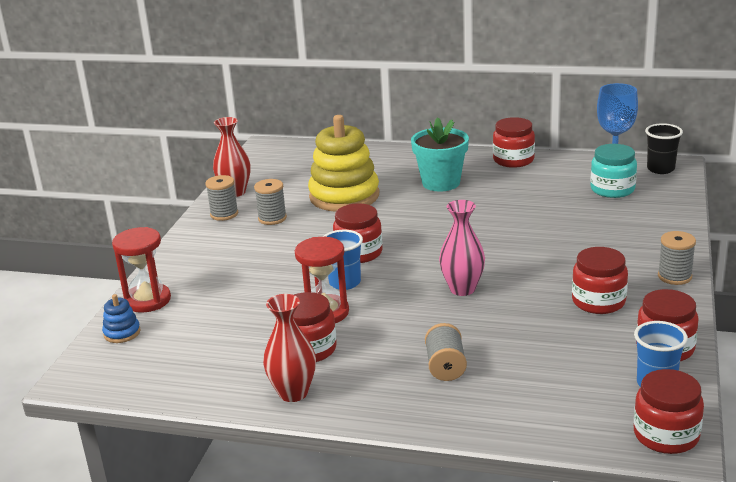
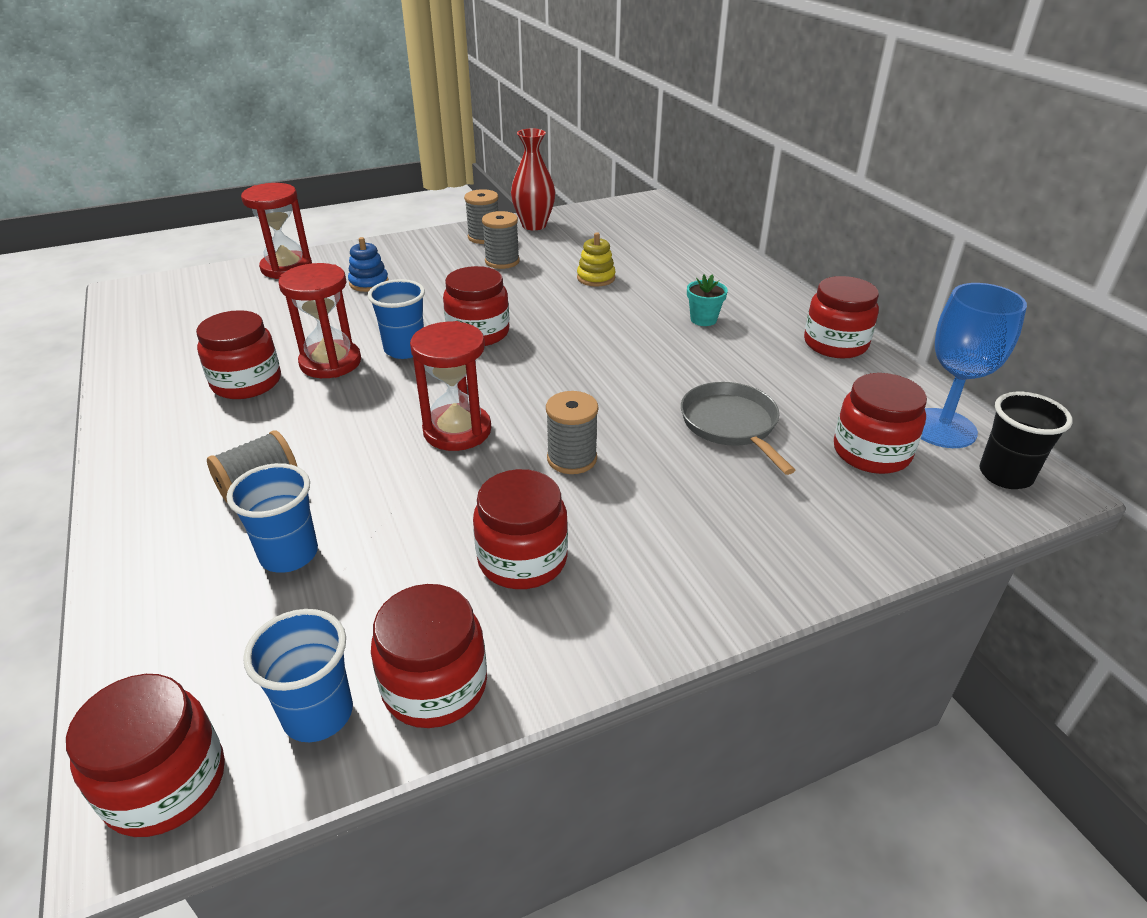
camera: 50 degrees right, 10 degrees up
blue stacking toy [102,294,141,343] -> blue stacking toy moved to [348,237,389,292]
red vase [263,294,316,402] -> none
yellow stacking toy [308,115,379,212] -> yellow stacking toy [577,233,616,287], size x0.42
turquoise flower pot [411,117,469,191] -> turquoise flower pot [687,274,728,326], size x0.49
pink vase [439,200,485,296] -> red hourglass [410,321,491,451]
turquoise jar [590,144,637,198] -> red jar [834,373,927,474]
grey spool [658,231,696,285] -> grey spool moved to [546,391,598,474]
none -> blue cup [227,463,318,573]
none -> grey pan [681,382,795,475]

